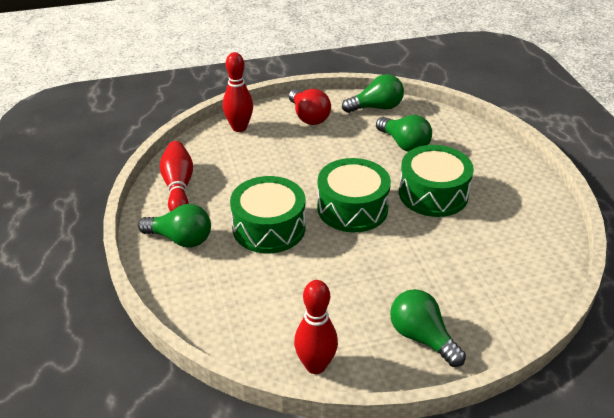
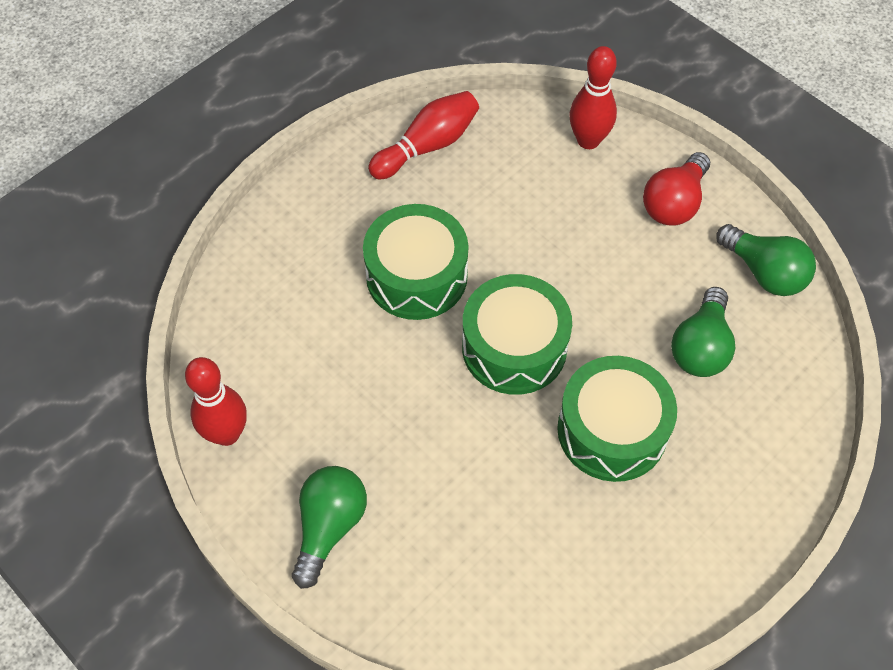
camera: 60 degrees right, 20 degrees up
green light bulb [138,204,211,248] -> none

